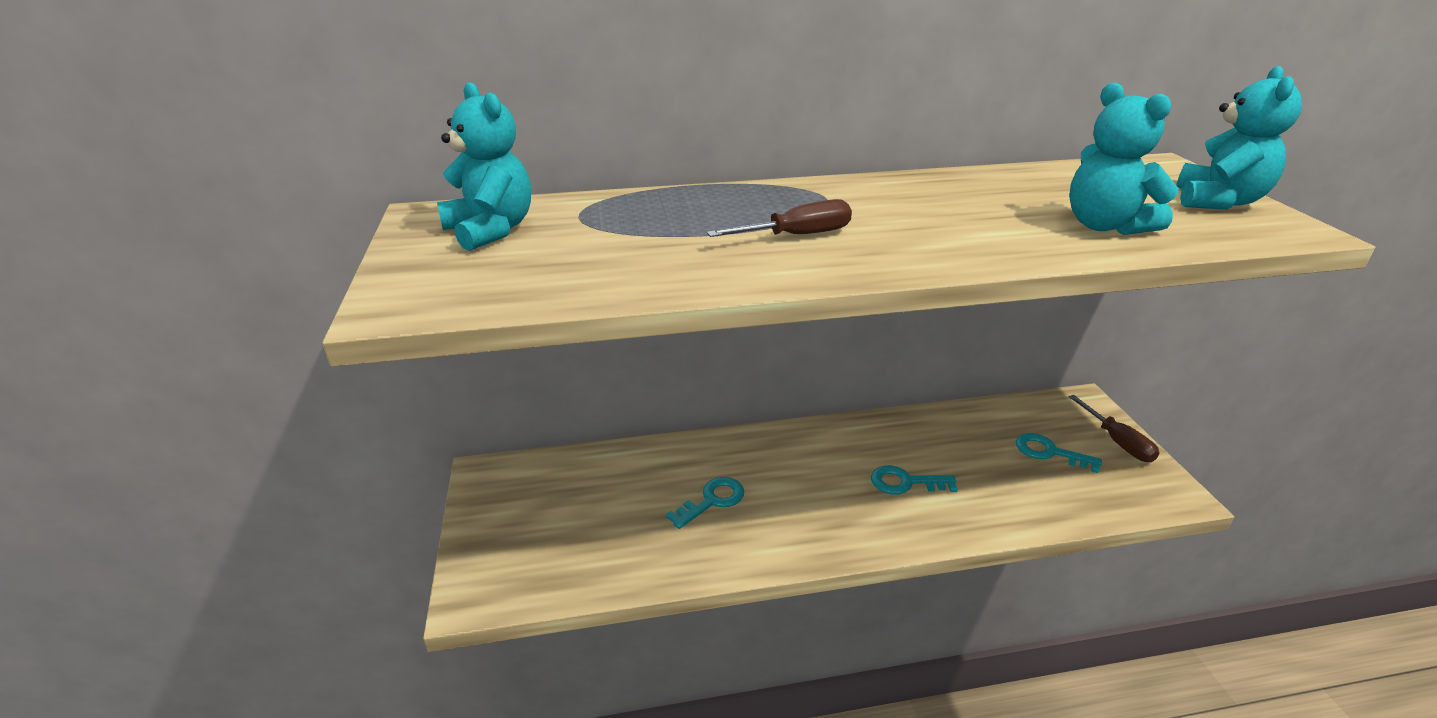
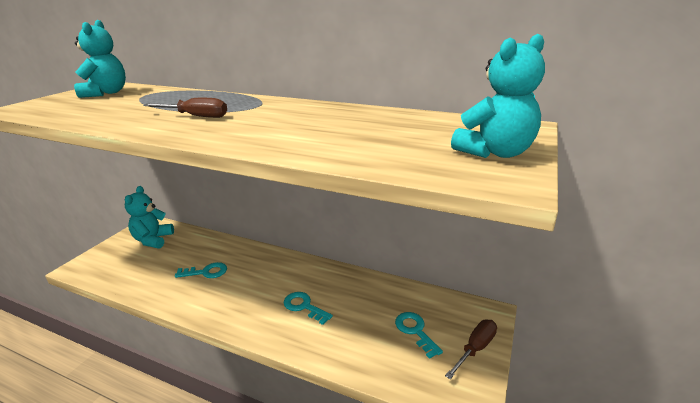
camera: 35 degrees right, 5 degrees down
turquoise teddy bear [1069,83,1179,235] -> turquoise teddy bear moved to [125,186,174,248]
brown screwdriver [1069,395,1159,462] -> brown screwdriver turned 150 degrees counterclockwise [445,319,497,379]

